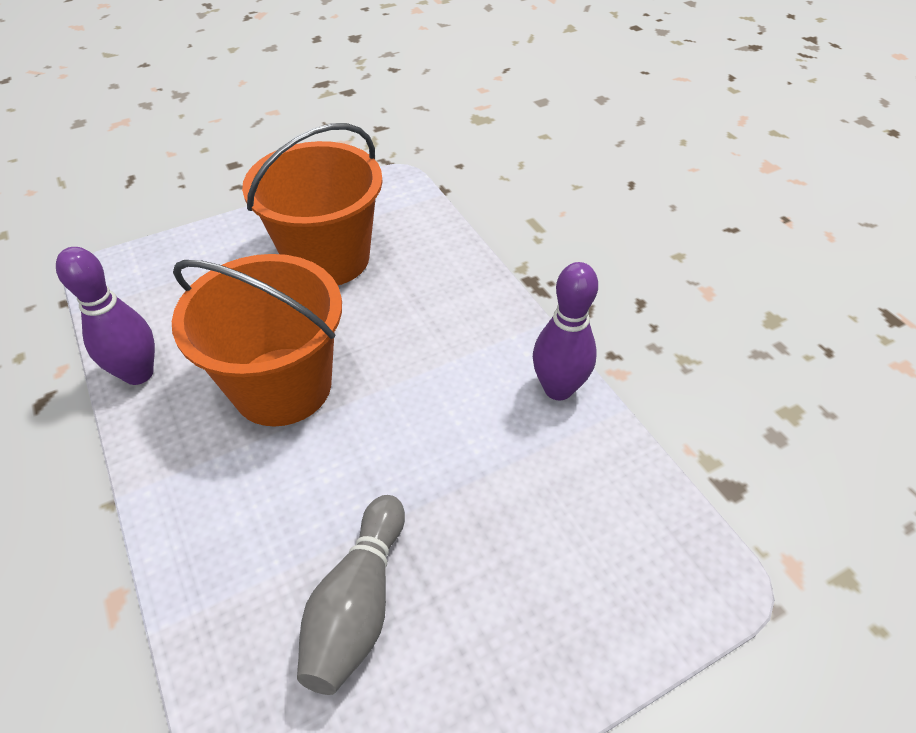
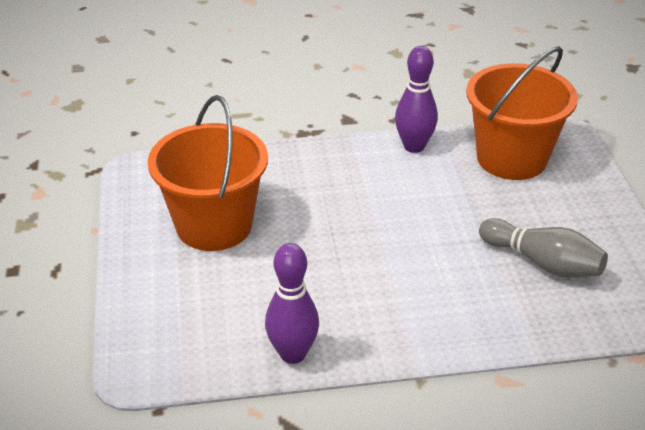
camera: 70 degrees left, 10 degrees down
orange bucket [172,254,342,427] -> orange bucket moved to [466,46,578,180]

